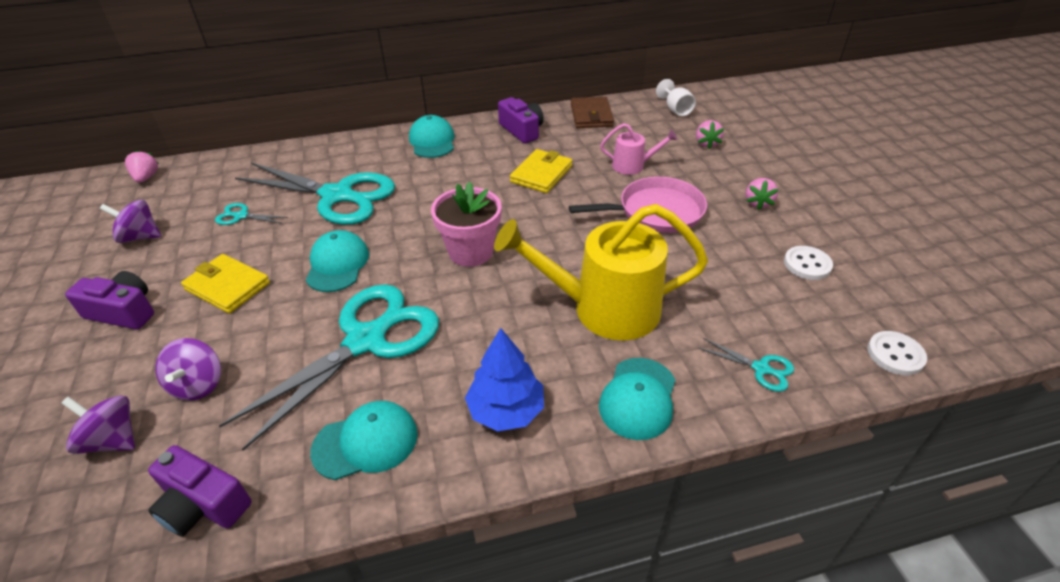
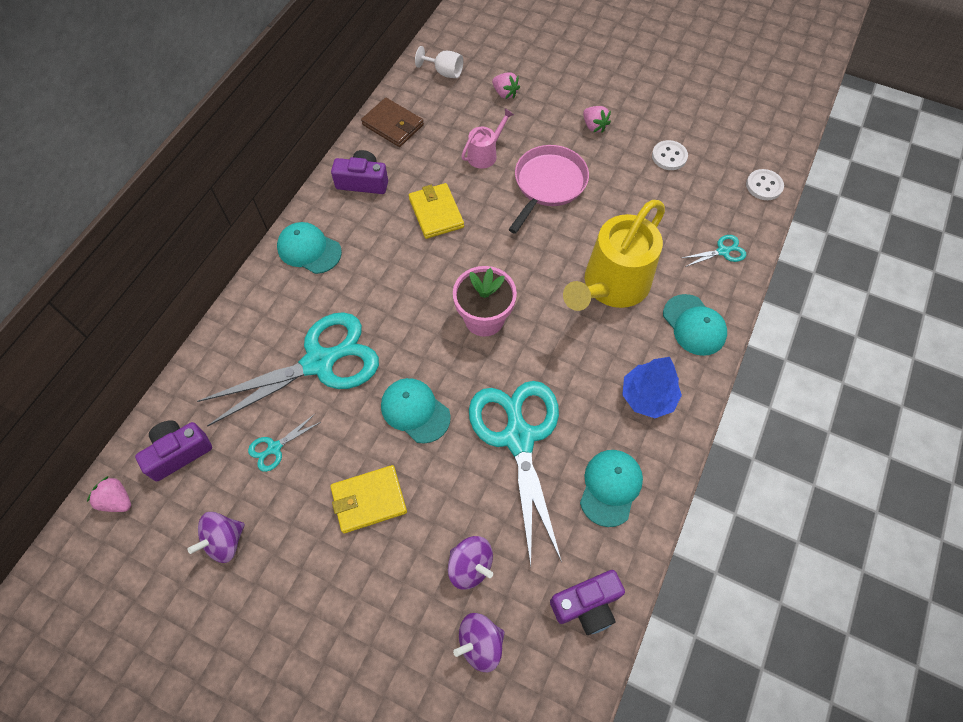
camera: 50 degrees left, 20 degrees up
purple camera [65,271,154,329] -> purple camera moved to [135,420,212,481]

